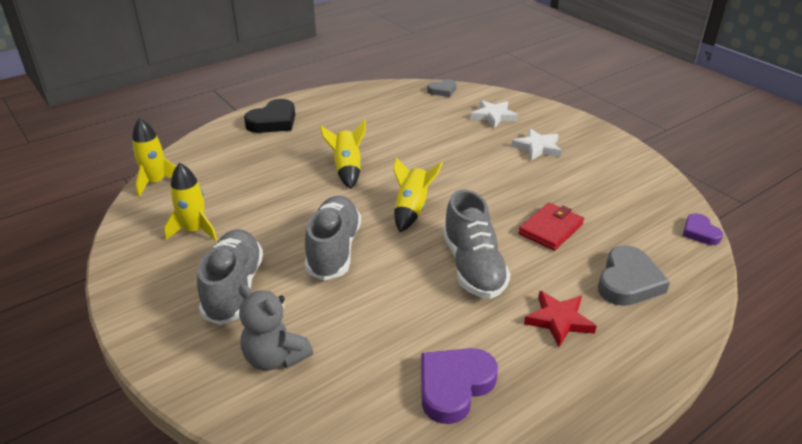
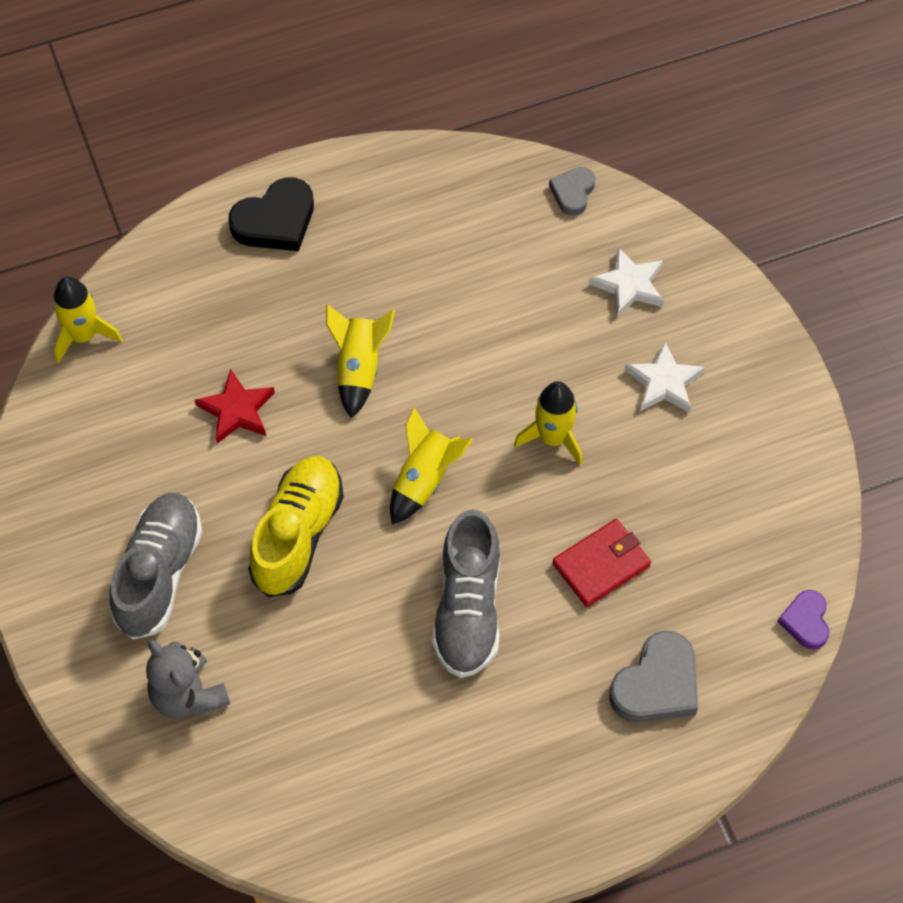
camera: 15 degrees right, 25 degrees up
yellow rocket [164,163,217,241] -> yellow rocket moved to [514,381,582,465]
grey shoe [305,196,361,281] -> yellow shoe [248,456,344,597]
purple heart [421,348,498,424] -> none
grey heart [427,79,457,97] -> grey heart turned 120 degrees clockwise [549,167,595,216]
red star [524,291,597,347] -> red star moved to [195,369,275,444]

